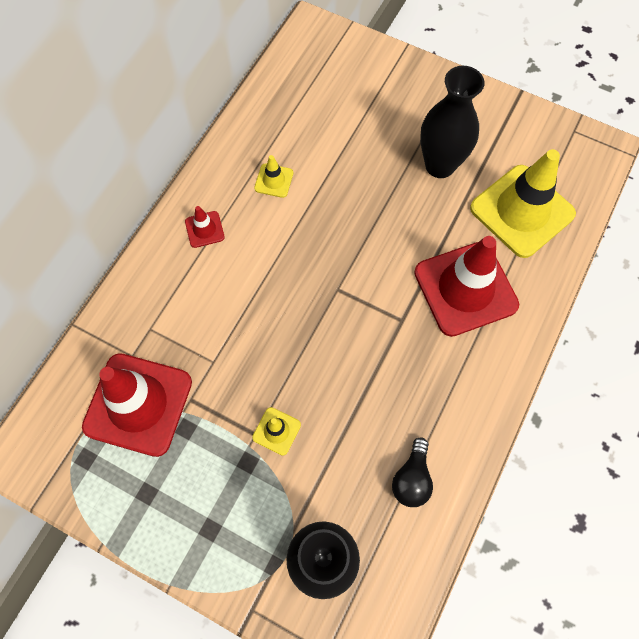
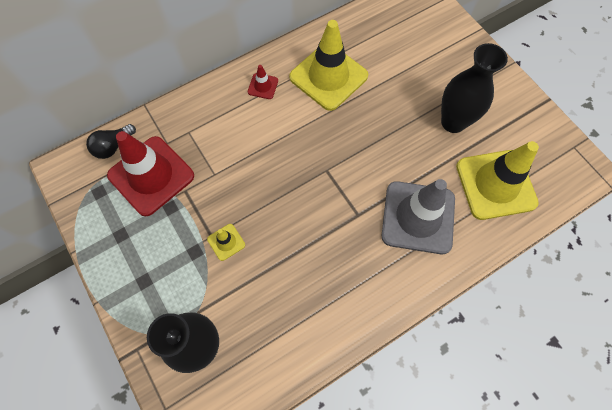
camera: 30 degrees right, 0 degrees up
yellow traffic cone [254,155,293,198] -> yellow traffic cone [289,20,368,111], size x2.34
black light bulb [392,437,433,507] -> black light bulb moved to [86,124,136,159]
red traffic cone [414,236,519,337] -> grey traffic cone [382,179,455,254]

